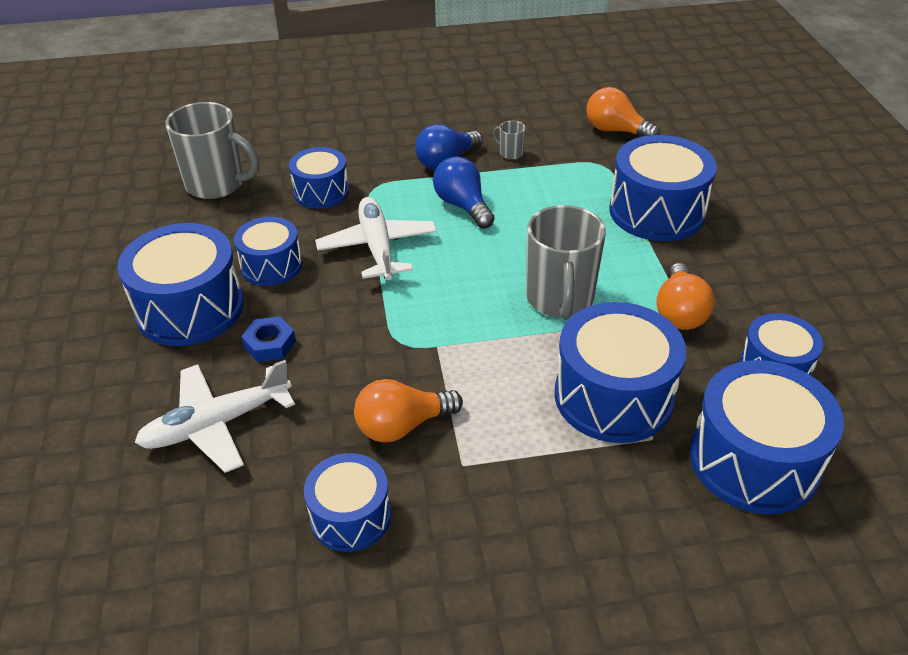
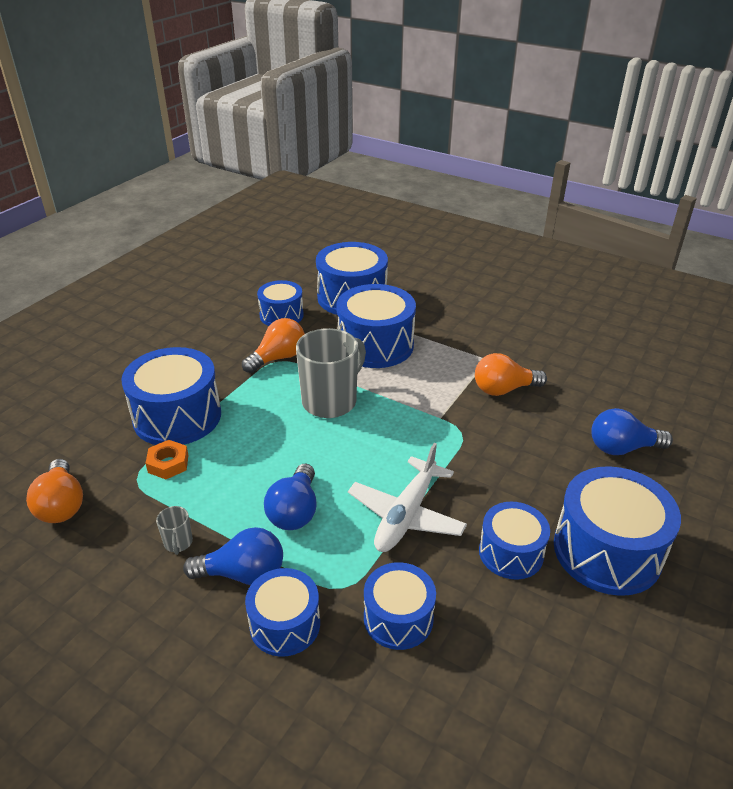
camera: 140 degrees left, 5 degrees down
white plane [135,360,295,473] -> blue light bulb [591,408,673,455]
grey mug [165,102,259,199] -> none
blue nut [241,317,296,362] -> none
blue drum [304,453,391,552] -> blue drum moved to [245,568,320,657]
orange light bulb [354,379,463,443] -> orange light bulb turned 150 degrees clockwise [475,353,547,396]
none -> orange nut [145,440,189,479]

